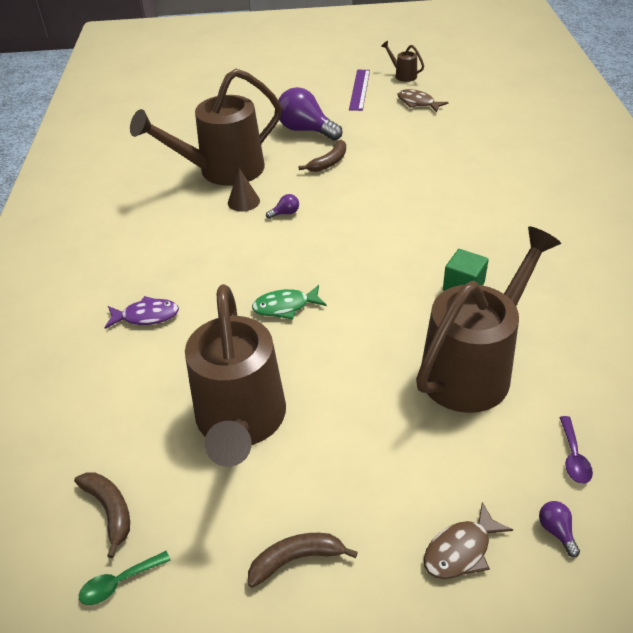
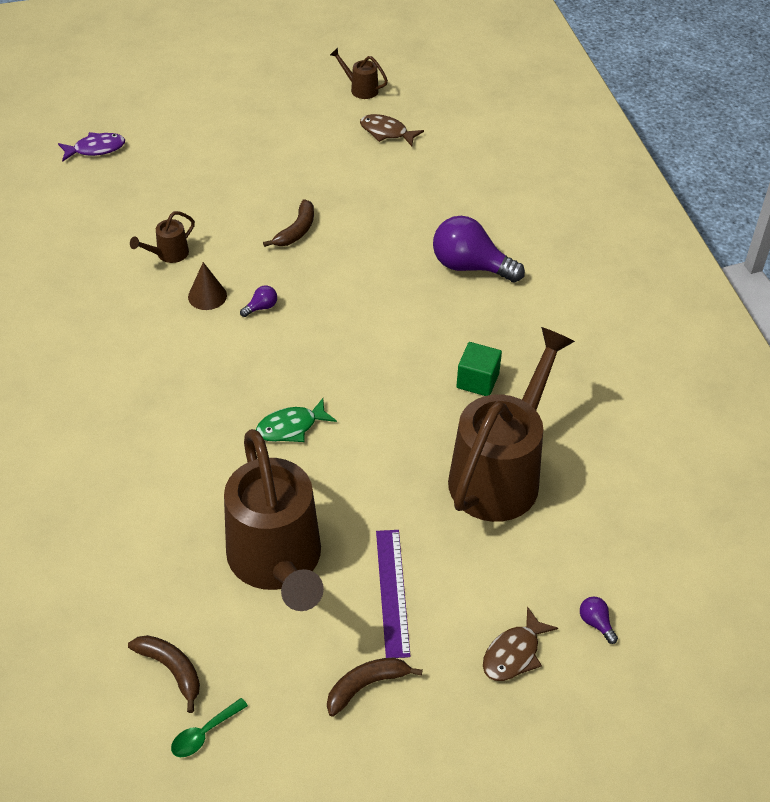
camera: 15 degrees left, 5 degrees up
purple fish [104,296,179,329] -> purple fish moved to [58,132,125,162]
brown watering can [130,69,282,186] -> brown watering can [130,211,195,263], size x0.40
purple light bulb [278,87,343,141] -> purple light bulb moved to [433,216,525,283]
purple ruler [349,70,370,111] -> purple ruler moved to [376,530,411,658]
purple spoon [559,416,593,484] -> none

